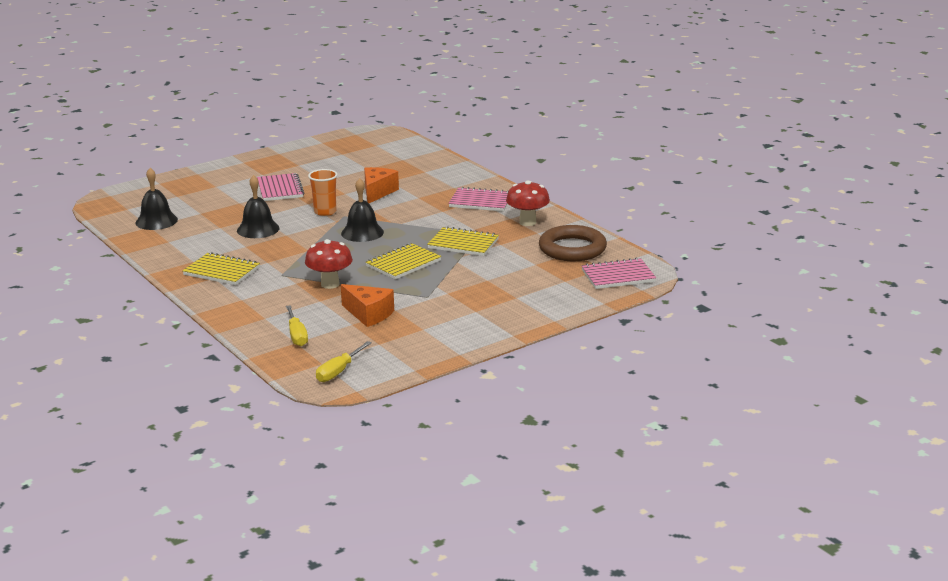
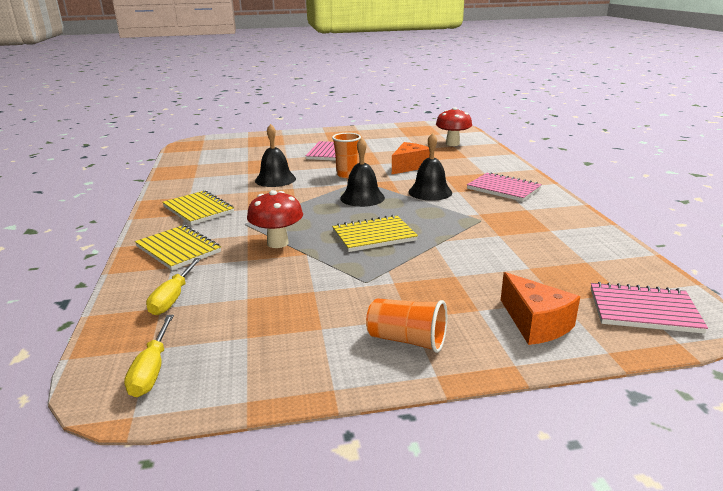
camera: 25 degrees right, 0 degrees up
black bell [135,168,178,230] -> black bell moved to [408,133,452,201]
yellow screwdriver [316,341,372,382] -> yellow screwdriver turned 60 degrees counterclockwise [124,315,174,397]
orange cheese [341,284,394,327] -> orange cheese moved to [501,272,580,345]
yellow notebook [427,226,499,256] -> yellow notebook moved to [135,225,221,270]
red mushroom [506,181,550,226] -> red mushroom moved to [436,107,472,146]
brown ring [539,225,607,261] -> none
none -> orange cup [366,298,447,353]

